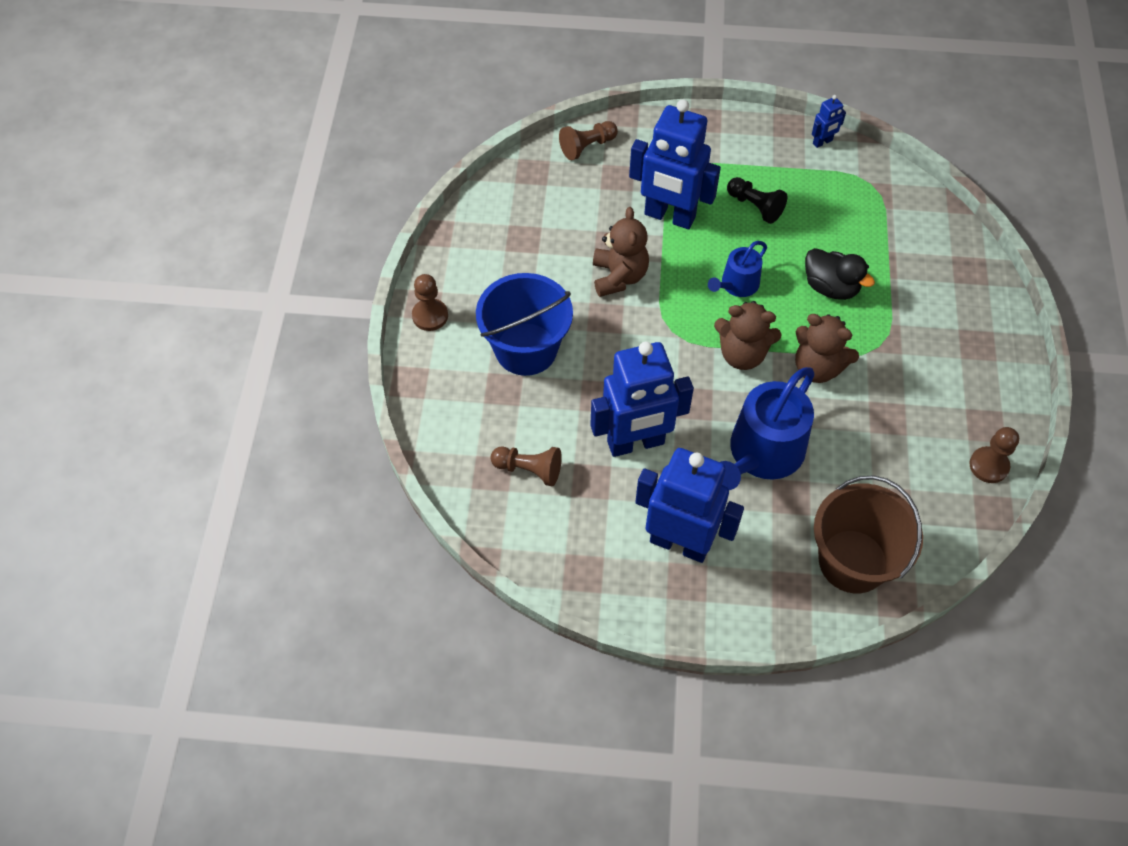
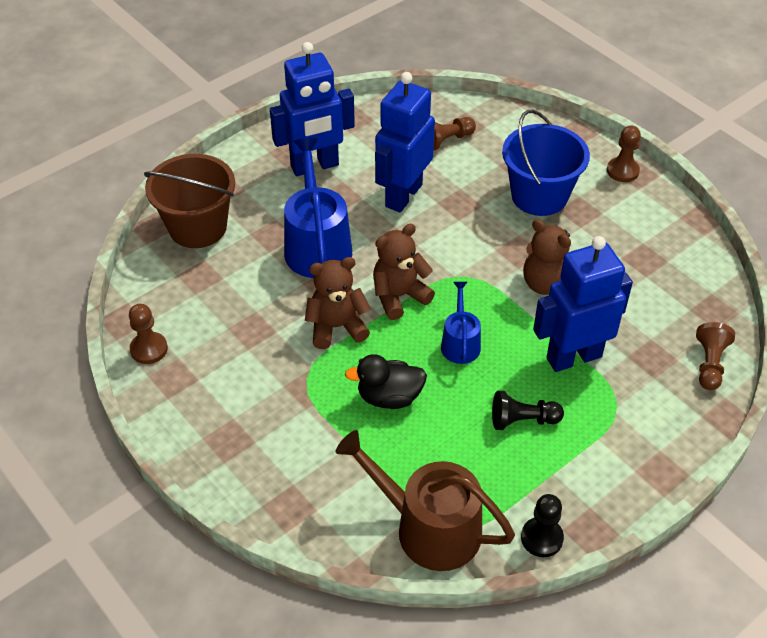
camera: 135 degrees right, 10 degrees down
blue robot [812,95,846,148] -> black pawn [521,494,564,557]
none -> brown watering can [336,430,515,571]

